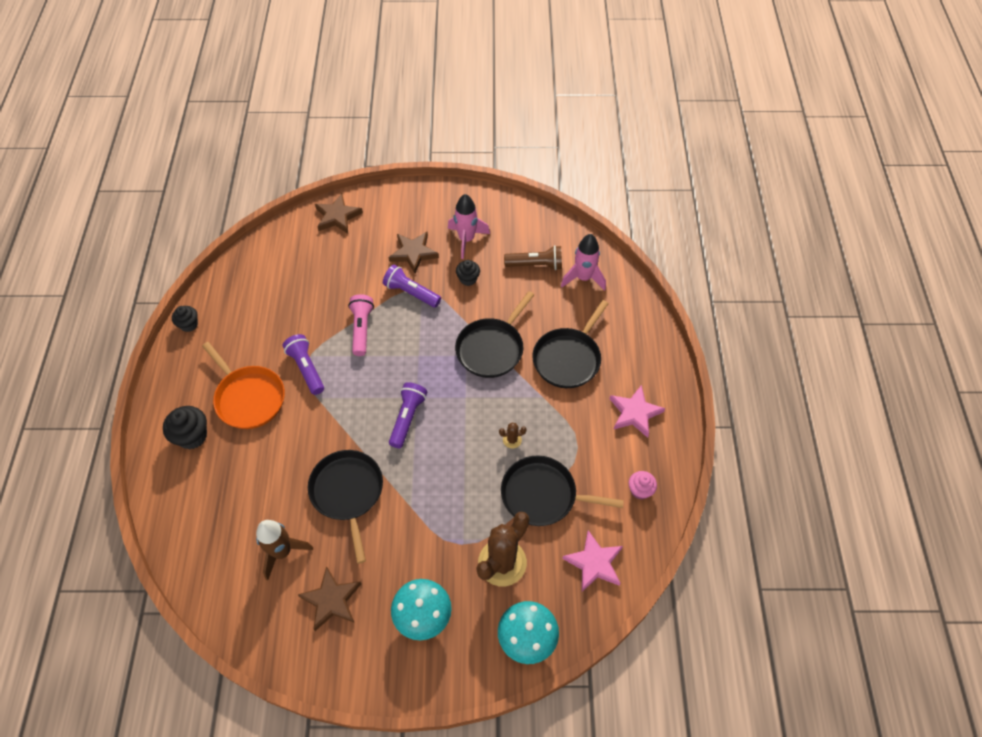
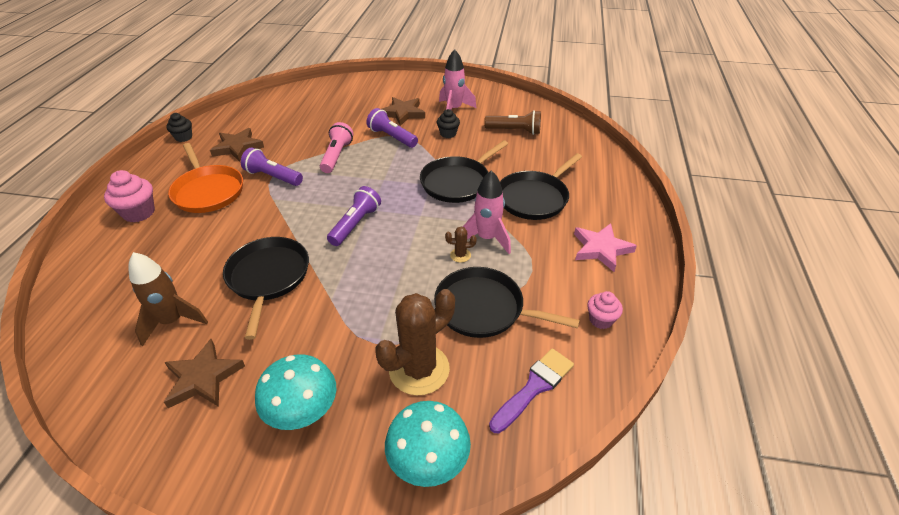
camera: 10 degrees right, 15 degrees down
black cupcake [163,406,207,449] -> pink cupcake [104,170,155,222]
purple flashlight [283,334,324,395] -> purple flashlight turned 45 degrees counterclockwise [241,147,303,186]
brown star [315,193,363,234] -> brown star moved to [210,128,264,162]
pink rocket [561,234,606,291] -> pink rocket moved to [463,170,511,254]
pink star [562,530,623,592] -> purple brush [489,348,574,433]

